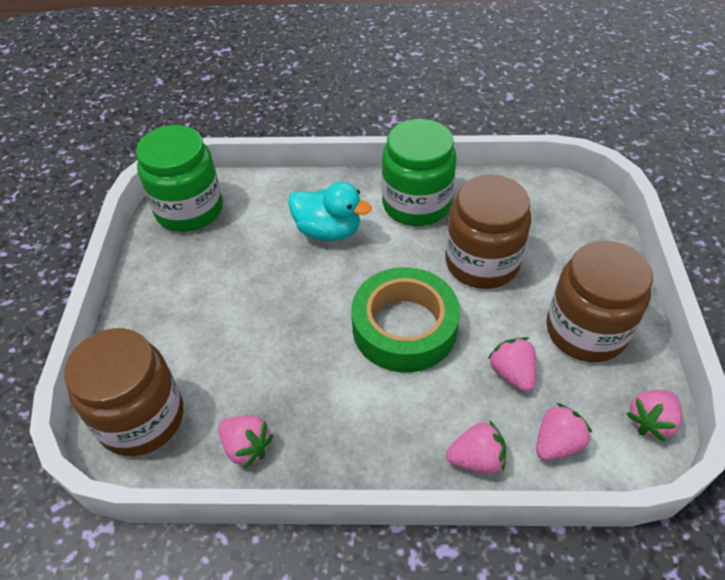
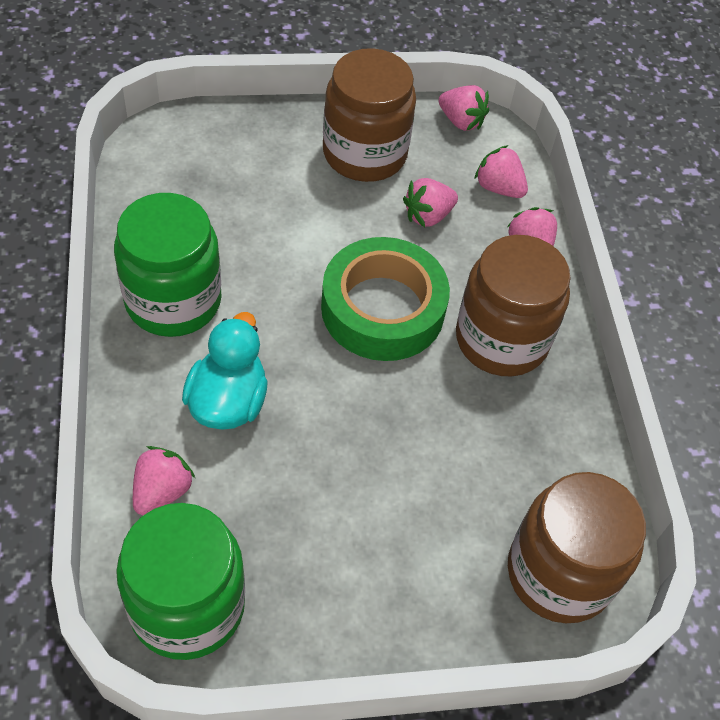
camera: 105 degrees left, 5 degrees up
pink strawberry [218,415,273,468] -> pink strawberry moved to [133,446,195,515]
brown jar [445,175,531,289] -> brown jar moved to [456,235,571,376]

